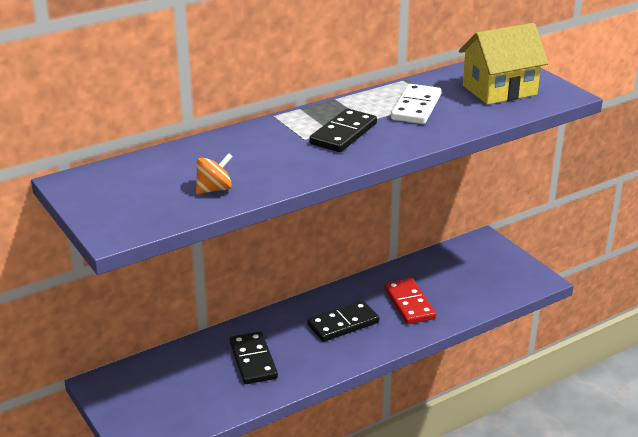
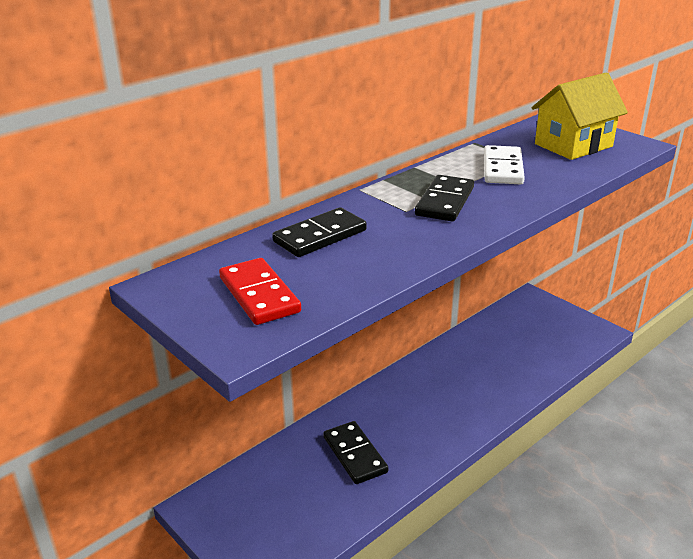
camera: 10 degrees left, 0 degrees up
orange spinning top [196,153,233,194] -> none
black domino [308,301,379,342] -> black domino moved to [272,207,367,257]
red domino [384,278,436,324] -> red domino moved to [219,258,301,325]

